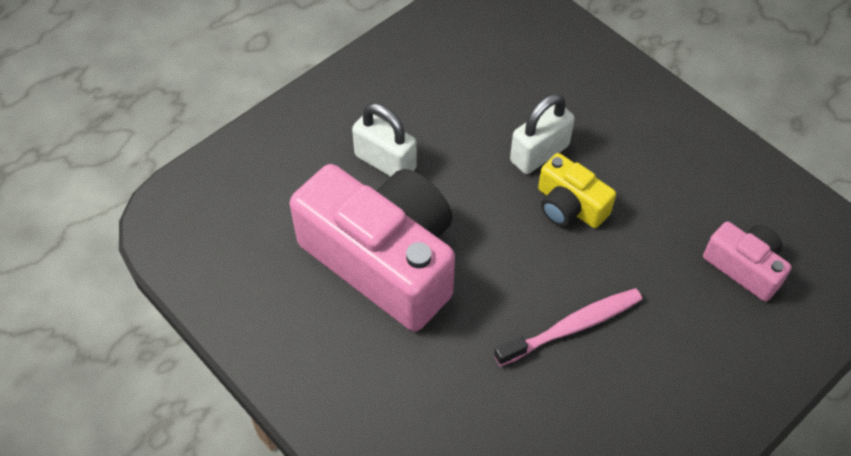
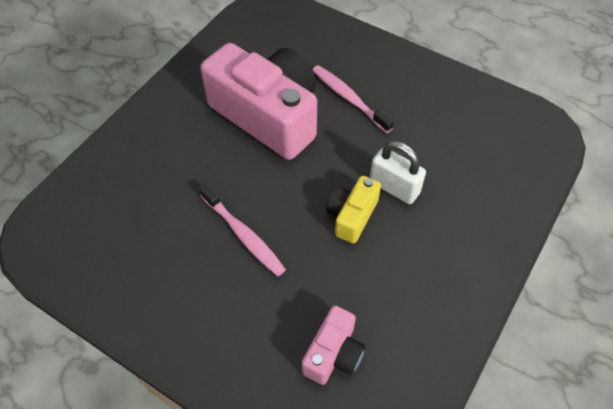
camera: 75 degrees right, 0 degrees up
pink camera [290,164,455,331] -> pink camera turned 75 degrees counterclockwise [201,43,317,160]
white padlock [352,103,417,177] -> pink toothbrush [312,65,394,133]

